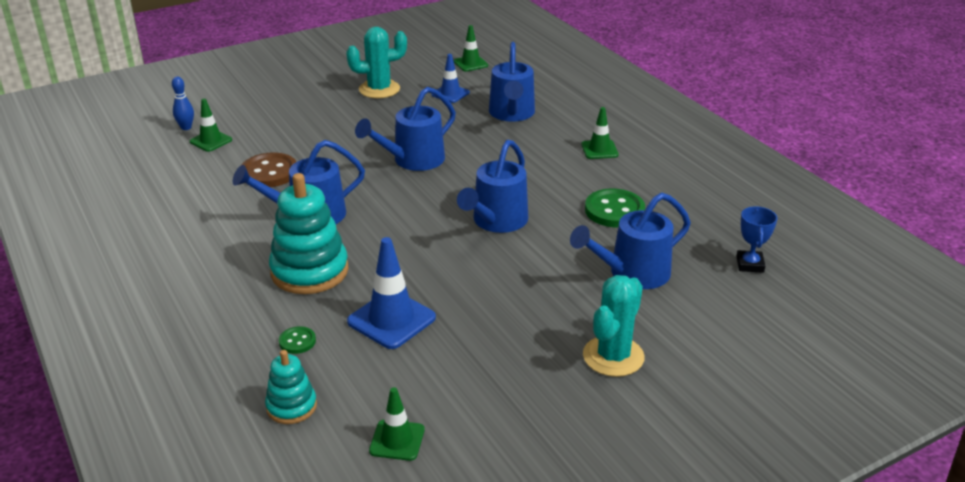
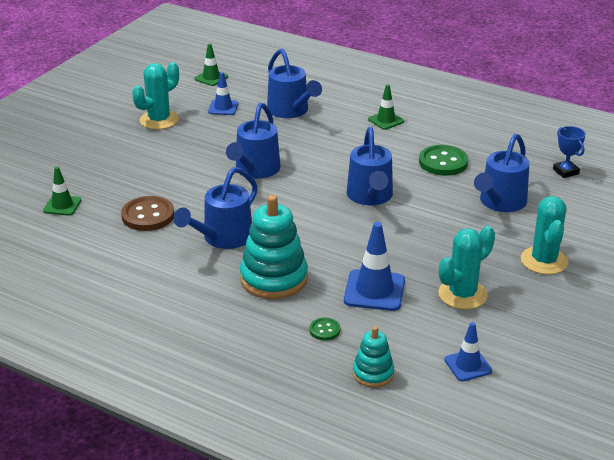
camera: 30 degrees left, 0 degrees up
blue bowling pin [172,77,194,130] -> none
green traffic cone [369,387,425,461] -> blue traffic cone [445,322,492,381]
none -> turquoise cactus [438,226,495,309]

